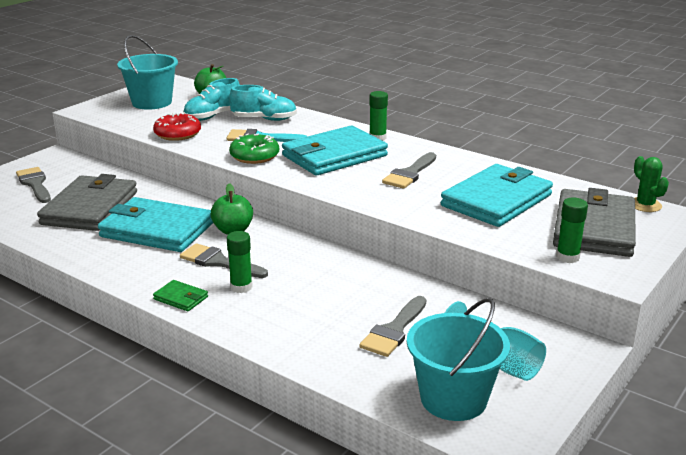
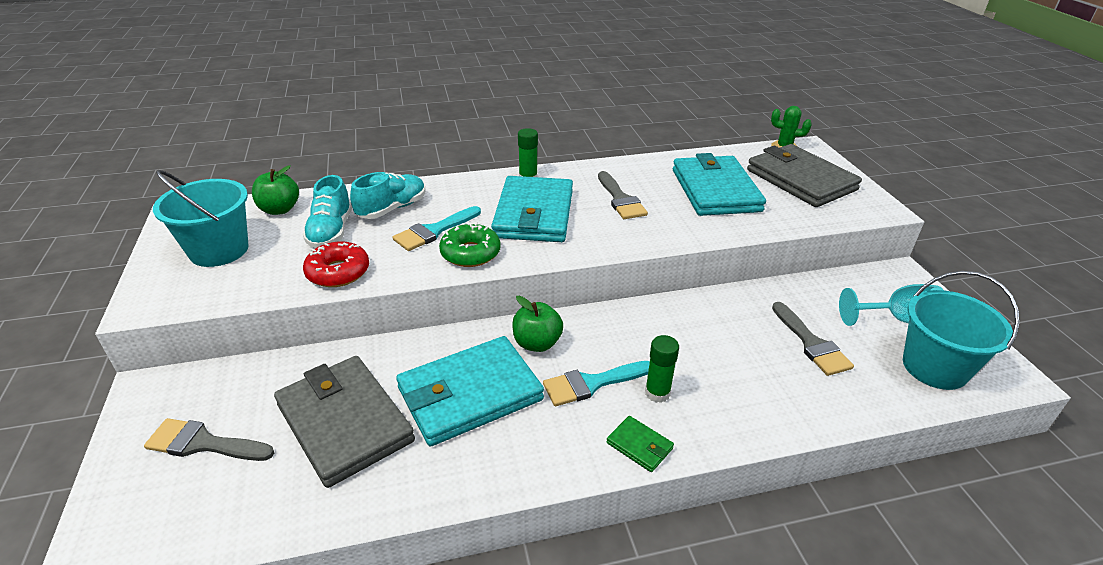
camera: 50 degrees left, 10 degrees up
green wallet [153,280,208,311] -> green wallet turned 60 degrees clockwise [606,416,674,472]
grey brush [180,243,268,278] -> turquoise brush [543,361,650,406]
green glue stick [556,197,588,263] -> none

